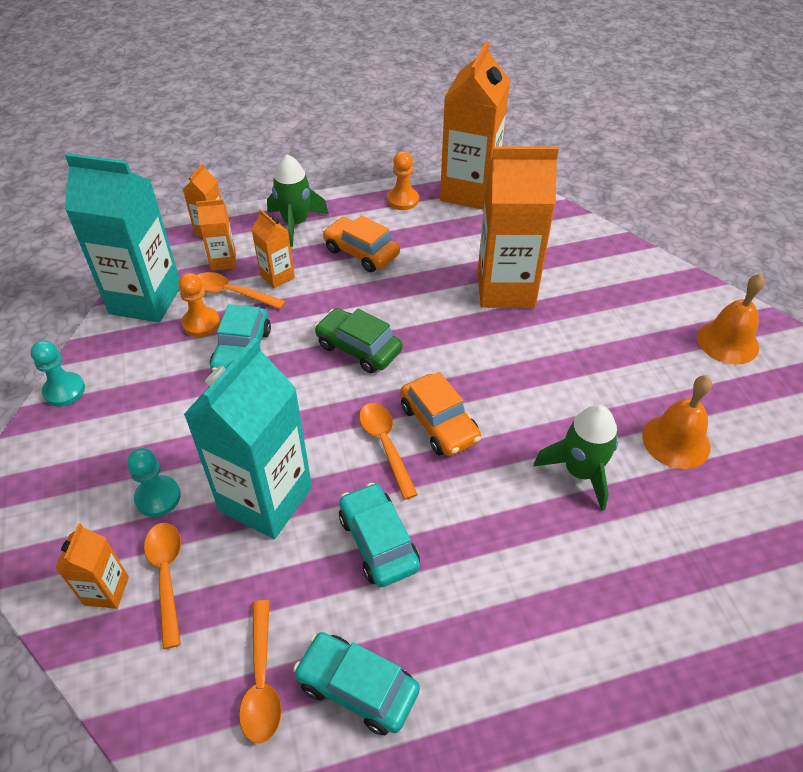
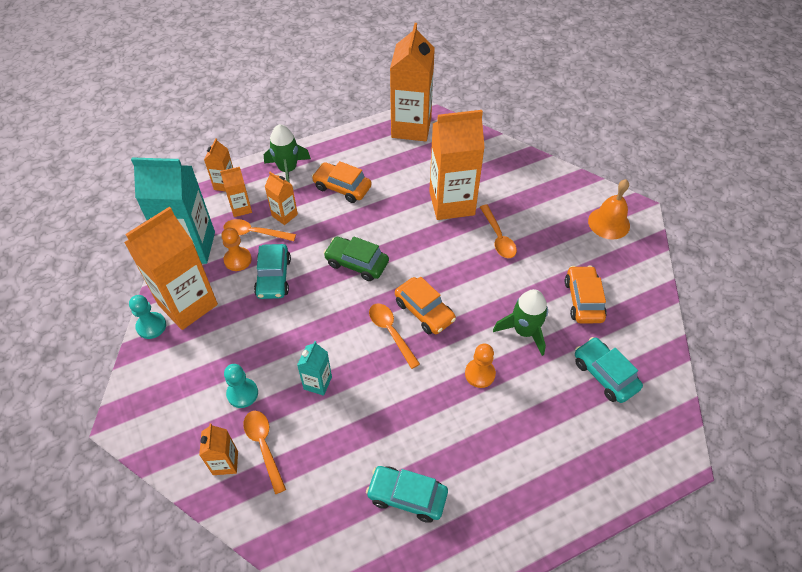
camera: 10 degrees left, 5 degrees up
turquoise carton [184,338,312,539] -> turquoise carton [297,341,332,396], size x0.47
orange spoon [239,600,281,744] -> orange spoon moved to [480,205,517,258]
turquoise car [339,483,420,587] -> turquoise car moved to [575,337,643,403]
orange pawn [387,151,419,210] -> orange pawn moved to [465,344,496,388]
orange bell [642,375,712,469] -> orange car [565,266,607,324]
none -> orange carton [124,206,218,330]

